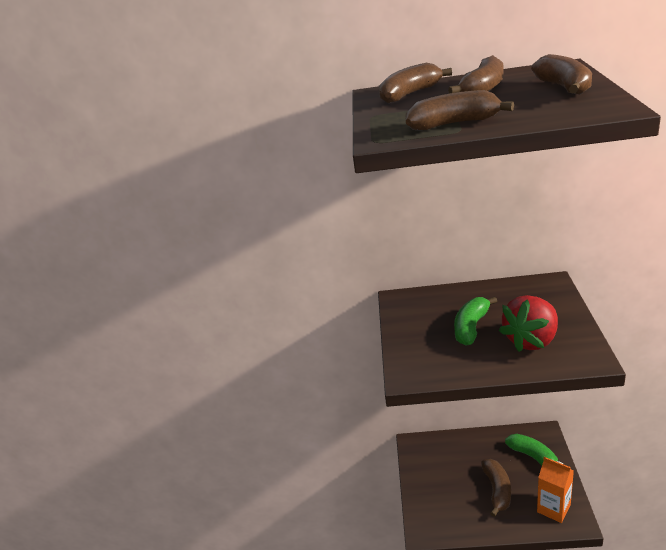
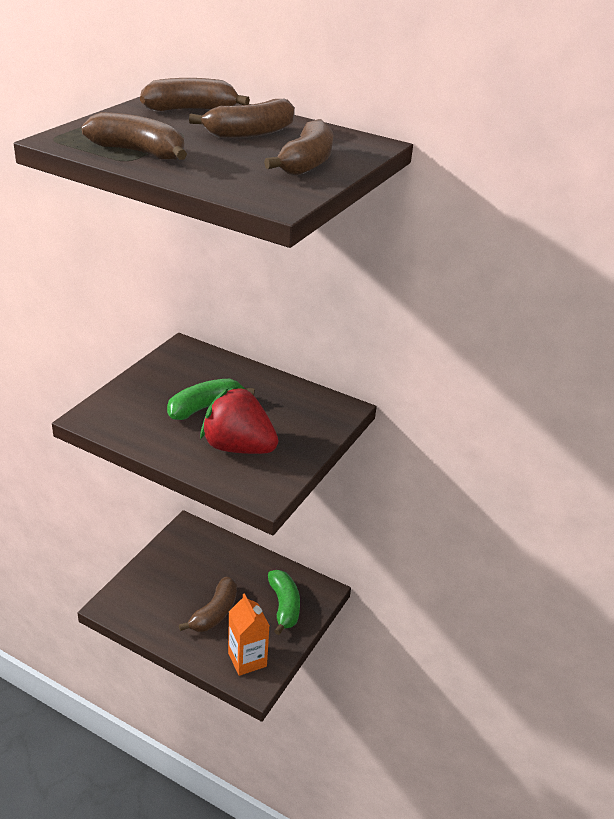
camera: 20 degrees right, 5 degrees up
red strawberry [499,295,558,352] -> red strawberry turned 45 degrees clockwise [200,386,278,454]

